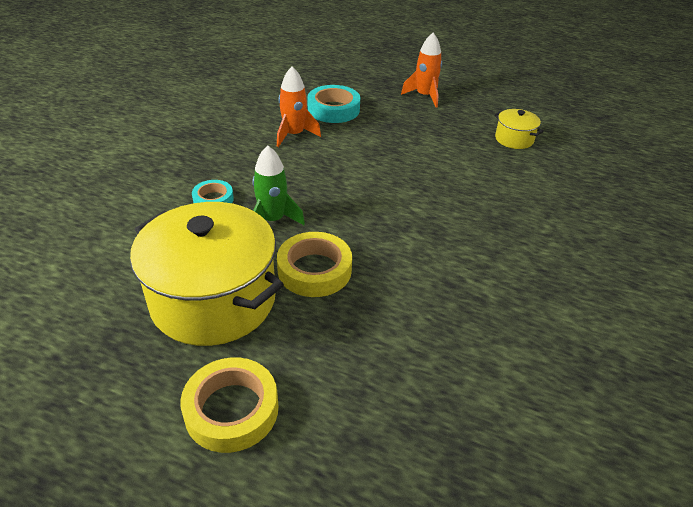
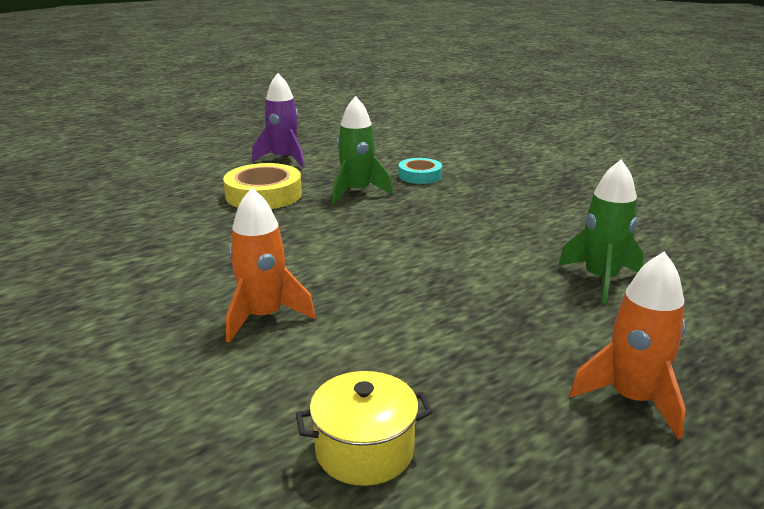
camera: 120 degrees right, 15 degrees down
yellow pot [130,202,284,346] -> purple rocket [252,73,305,168]
yellow tape [181,357,278,453] -> none
orange rocket [277,67,321,147] -> orange rocket moved to [226,188,315,343]
turquoise tape [307,85,360,123] -> green rocket [558,160,643,304]

